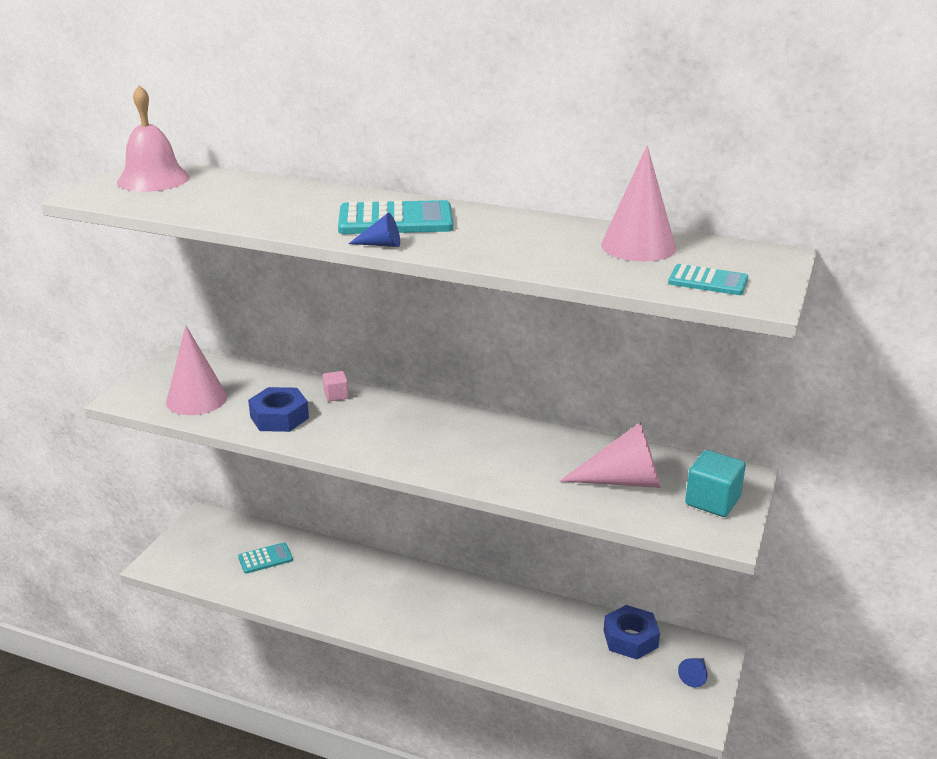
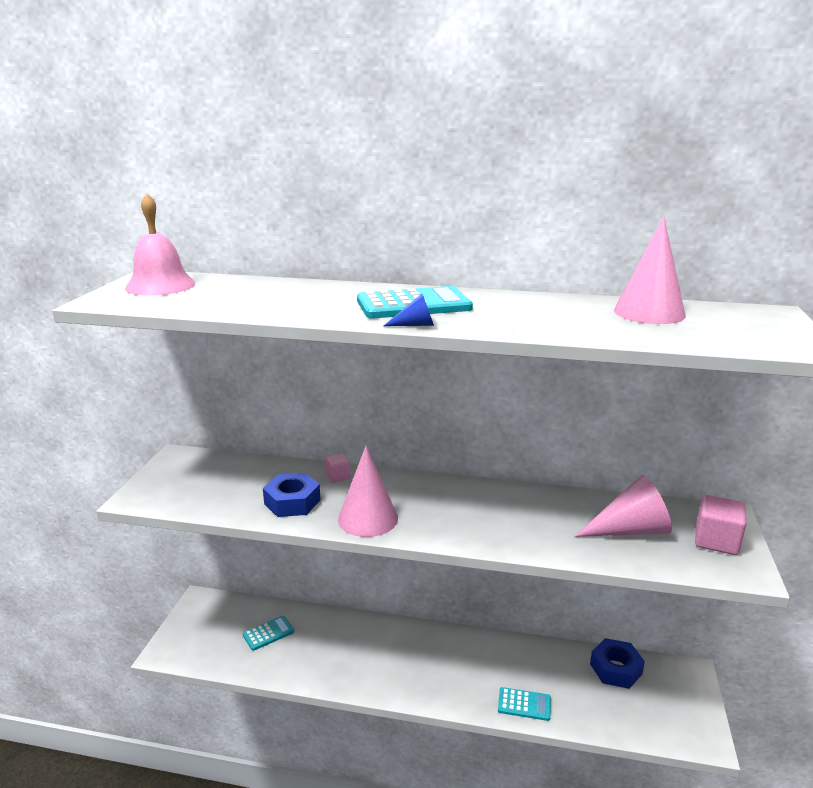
camera: 10 degrees left, 5 degrees down
pink cone [166,325,227,415] -> pink cone moved to [338,446,398,537]
turquoise calculator [668,264,748,295] -> turquoise calculator moved to [498,687,551,721]
blue cone [678,658,707,687] -> none
turquoise cube [685,450,746,517] -> pink cube [695,495,746,555]

